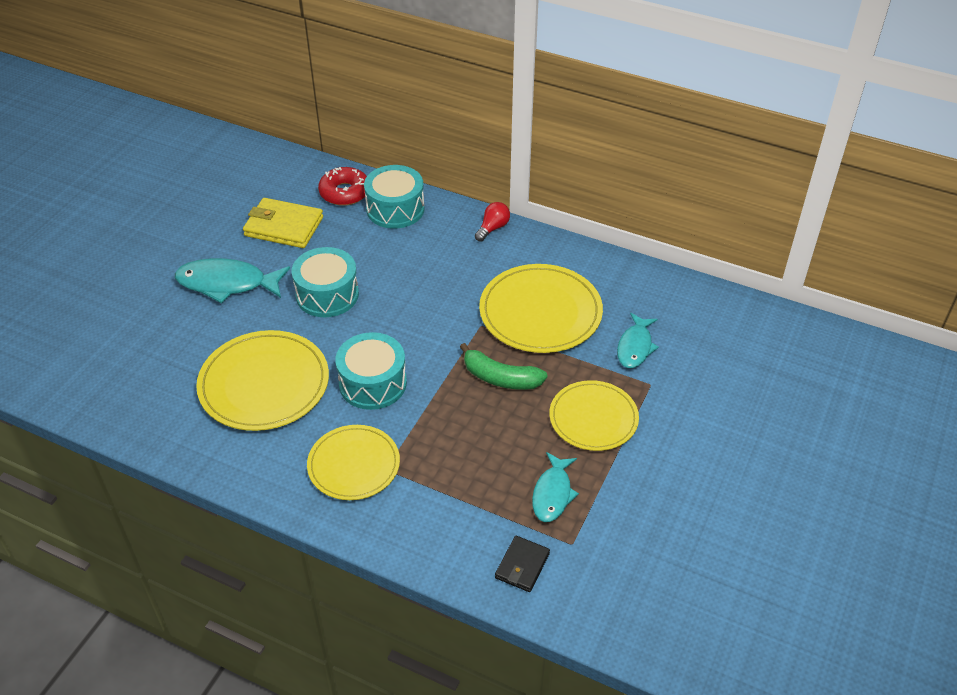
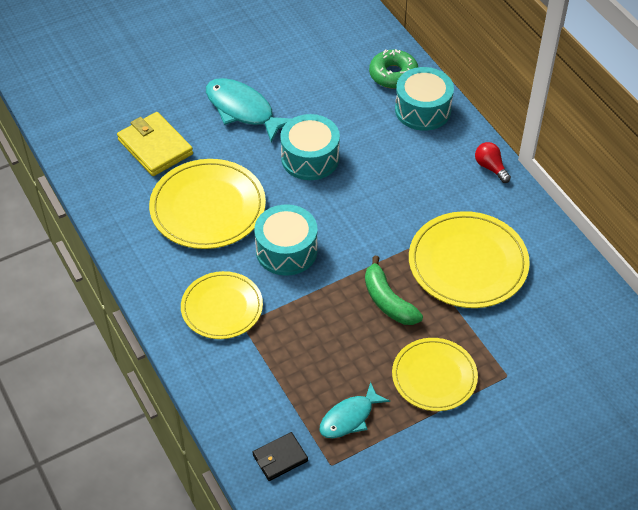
camera: 35 degrees right, 5 degrees up
yellow wallet [243,198,323,248] -> yellow wallet moved to [117,112,193,176]
red donut [318,167,367,206] -> green donut [369,49,418,89]
red light bulb [475,202,510,242] -> red light bulb turned 105 degrees counterclockwise [475,142,511,183]
turquoise fish [617,313,659,368] -> none

